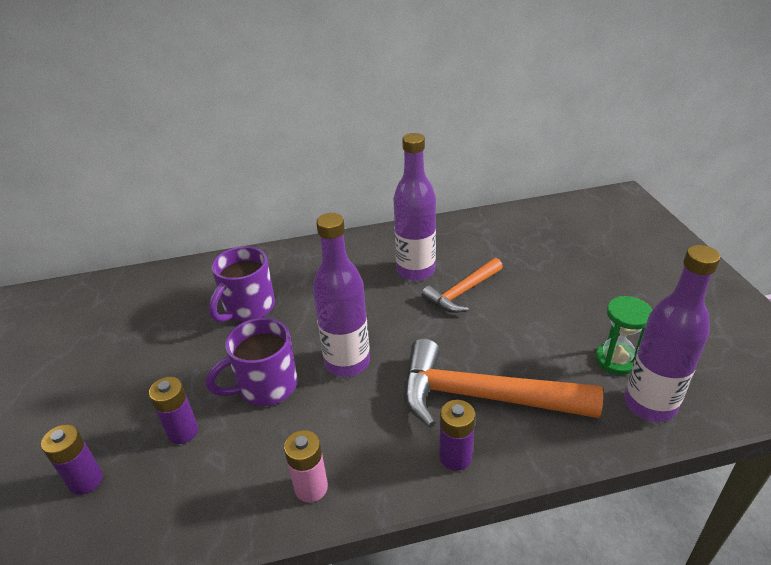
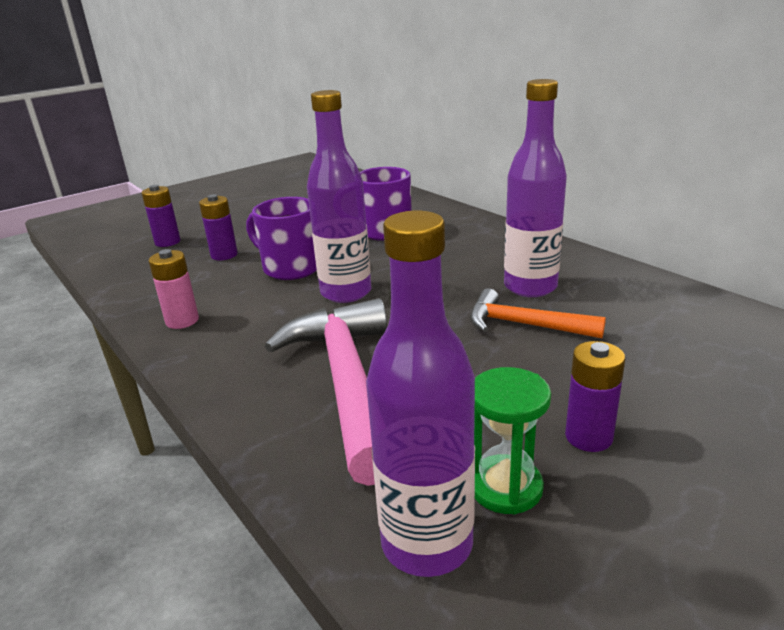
camera: 65 degrees right, 10 degrees down
orange hammer [404,339,603,428] -> pink hammer [265,298,387,486]
purple battery [439,400,475,471] -> purple battery moved to [565,341,625,452]

